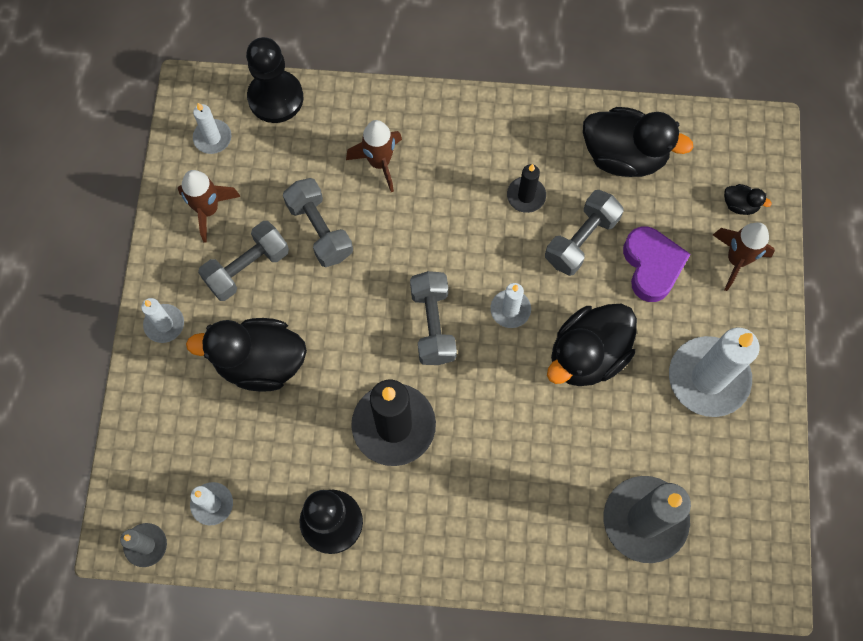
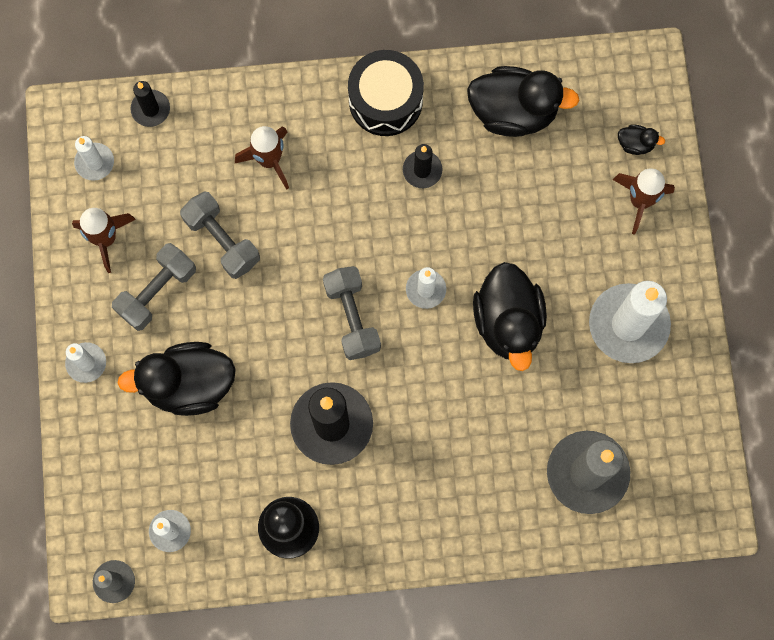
camera: 10 degrees left, 5 degrees up
black pawn [246,37,303,123] -> black candle [130,81,170,127]
grey dumbbell [545,190,624,276] -> none
black duck [547,304,637,386] -> black duck turned 45 degrees counterclockwise [473,262,547,371]
purple heart [623,226,691,302] -> none
none -> black drum [348,50,424,136]

